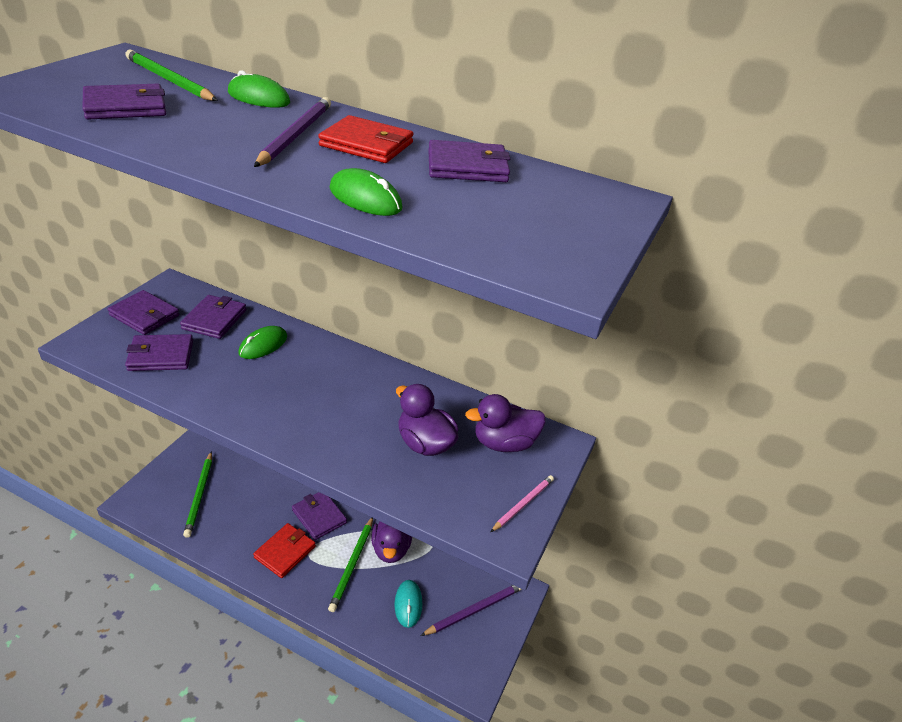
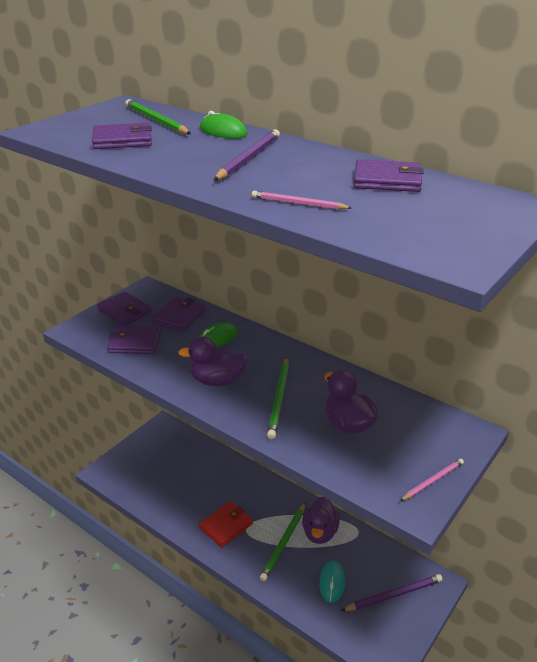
camera: 15 degrees right, 5 degrees down
green pencil [183,451,212,538] -> green pencil moved to [267,357,289,439]
purple wallet [292,492,347,540] -> none
red wallet [318,115,413,163] -> none
green mouse [330,168,402,216] -> pink pencil [252,191,352,210]
purple duck [465,394,545,452] -> purple duck moved to [178,336,248,386]

